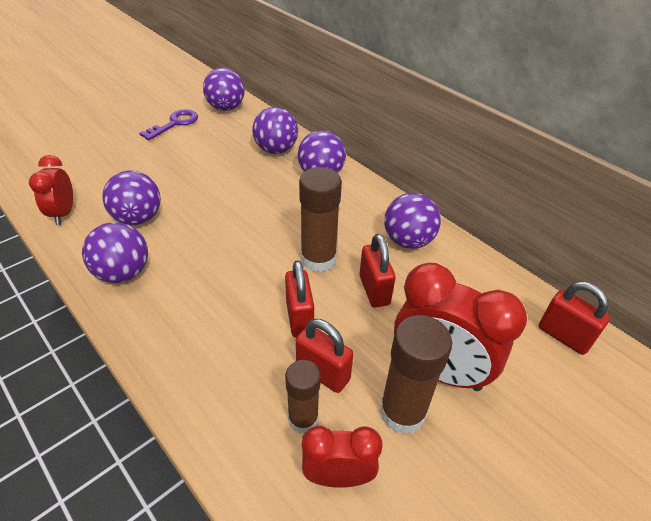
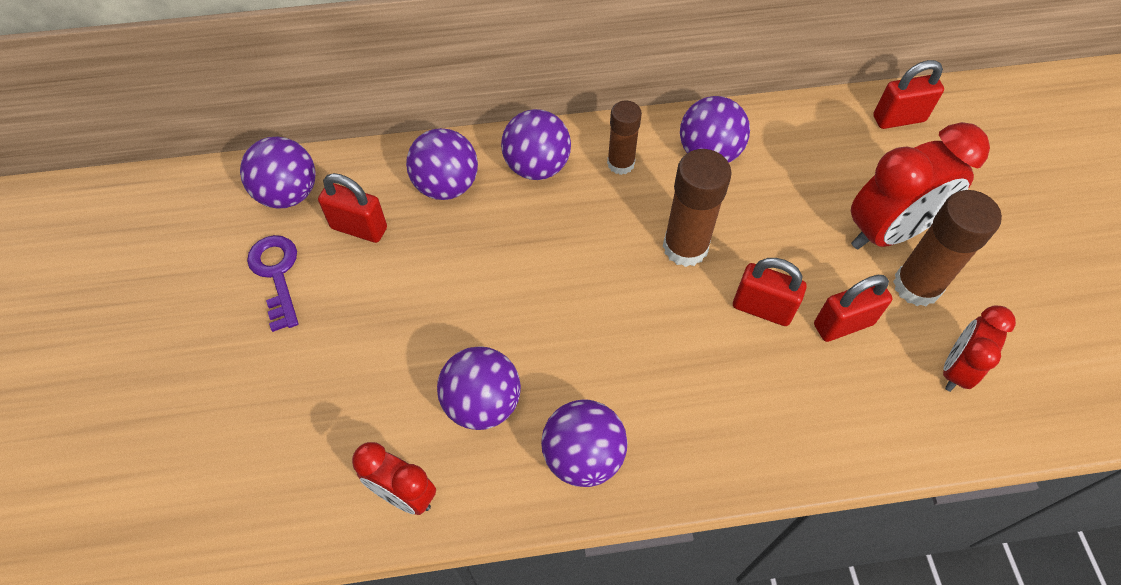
camera: 55 degrees left, 15 degrees up
brown glue stick [285,360,321,433] -> brown glue stick moved to [607,100,642,175]
red padlock [359,234,396,308] -> red padlock moved to [318,173,387,243]

